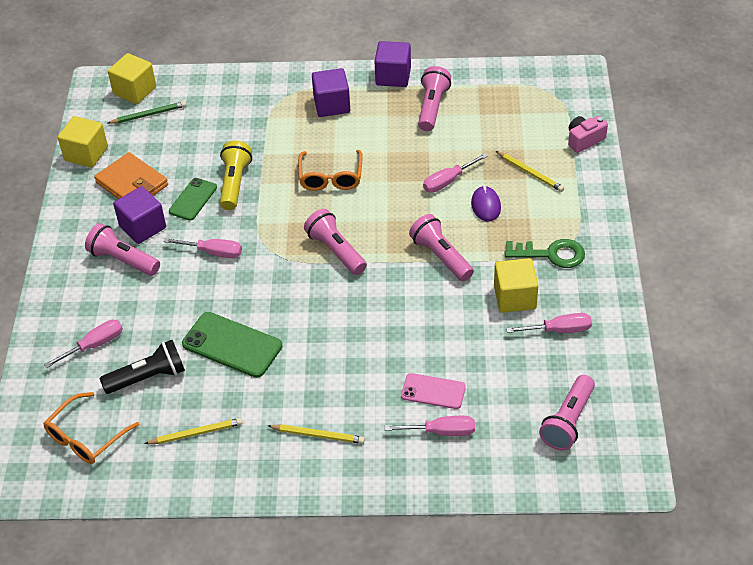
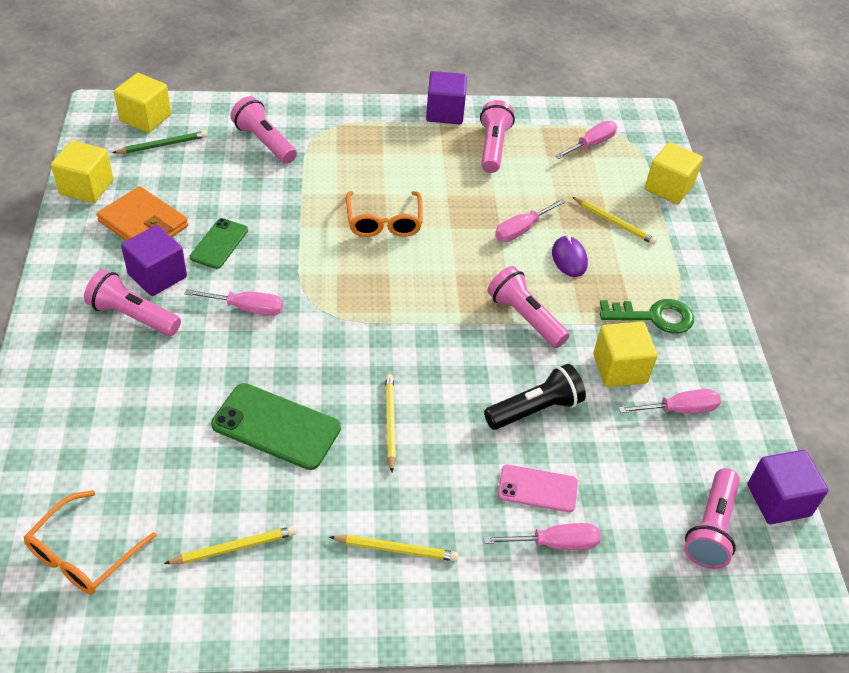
camera: 10 degrees left, 0 degrees up
pink screwdriver [44,320,123,368] -> pink screwdriver moved to [555,121,617,159]
black flashlight [100,340,185,394] -> black flashlight moved to [484,364,586,430]
yellow flashlight [220,140,252,210] -> none
pink flashlight [304,209,367,275] -> pink flashlight moved to [230,96,297,164]
purple cube [312,68,350,117] -> purple cube moved to [748,450,828,524]
pink camera [568,116,608,153] -> yellow cube [645,142,703,204]
none -> yellow pencil [385,374,396,472]

